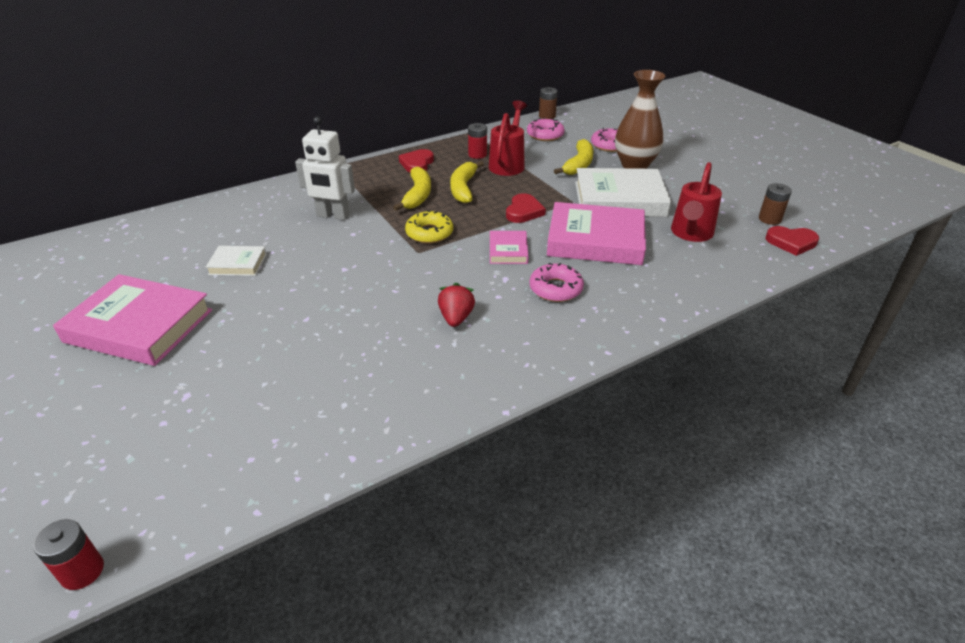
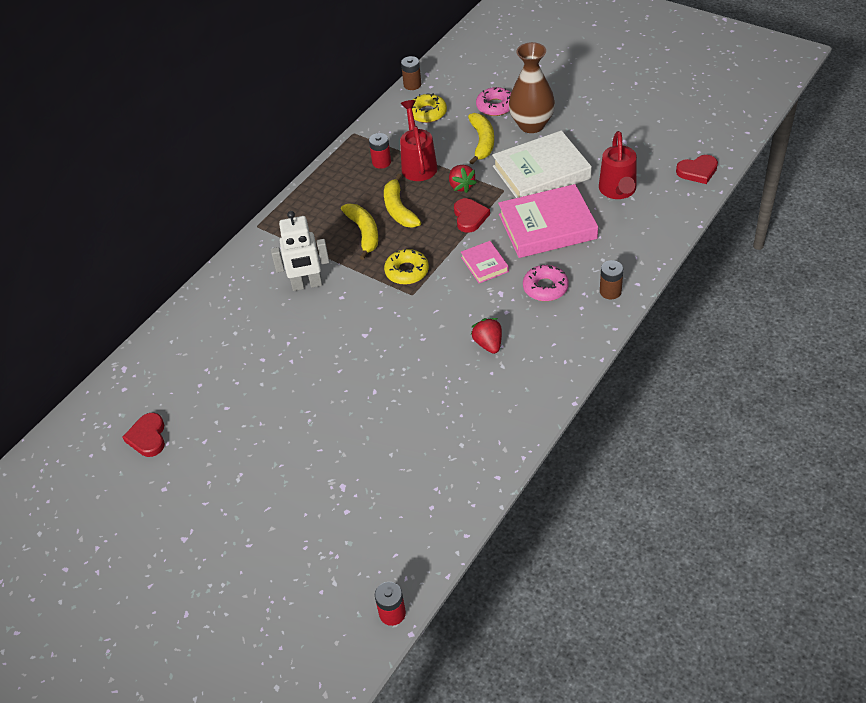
camera: 20 degrees left, 10 degrees up
pink book [53,274,212,366] -> none
white book [206,246,267,276] -> none
red heart [399,149,434,173] -> red heart moved to [122,413,165,457]
pink donut [527,118,565,141] -> yellow donut [412,93,447,123]
brown battery [759,183,792,225] -> brown battery moved to [600,260,623,300]
none -> red strawberry [449,165,477,193]

